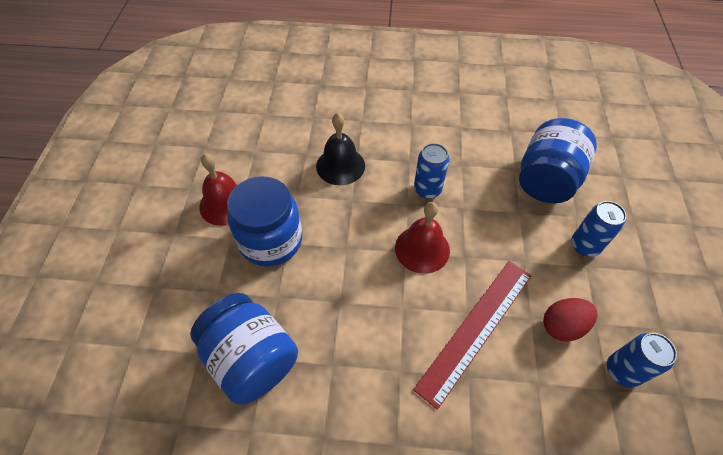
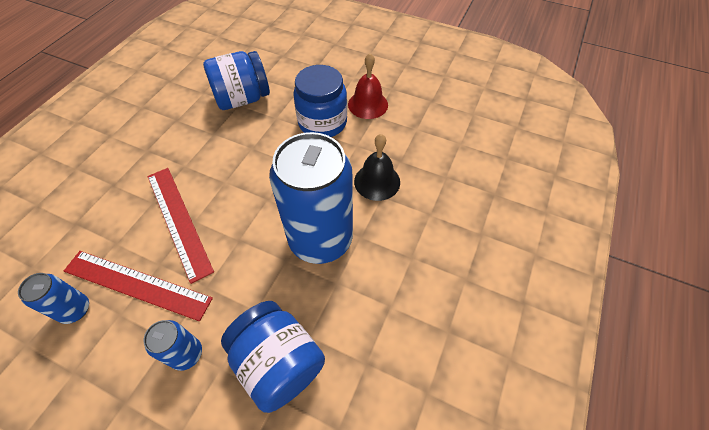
camera: 110 degrees right, 0 degrees up
red bell [395,202,450,274] -> none
blue can [414,143,449,199] -> blue can [269,132,353,264], size x2.25
red egg [543,298,597,341] -> red ruler [64,251,213,321]

